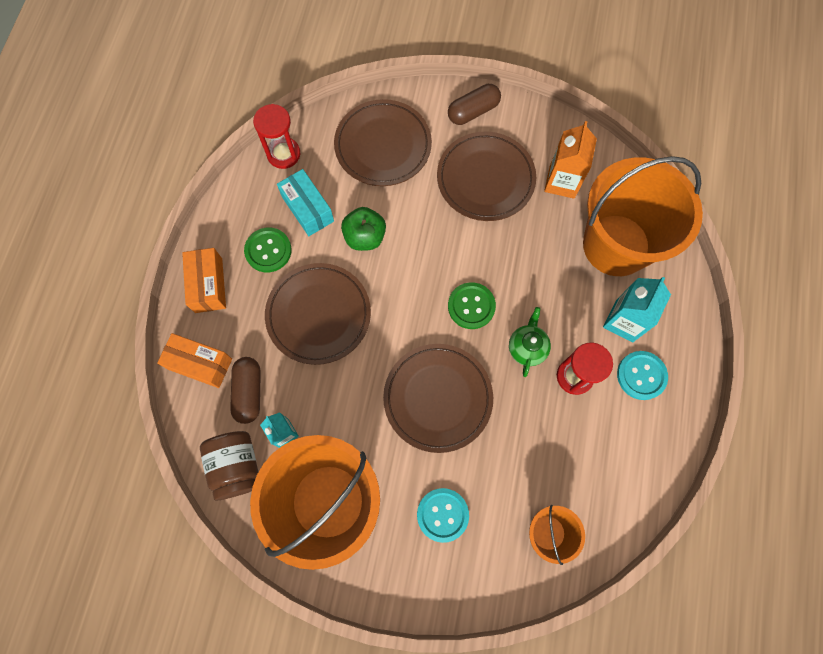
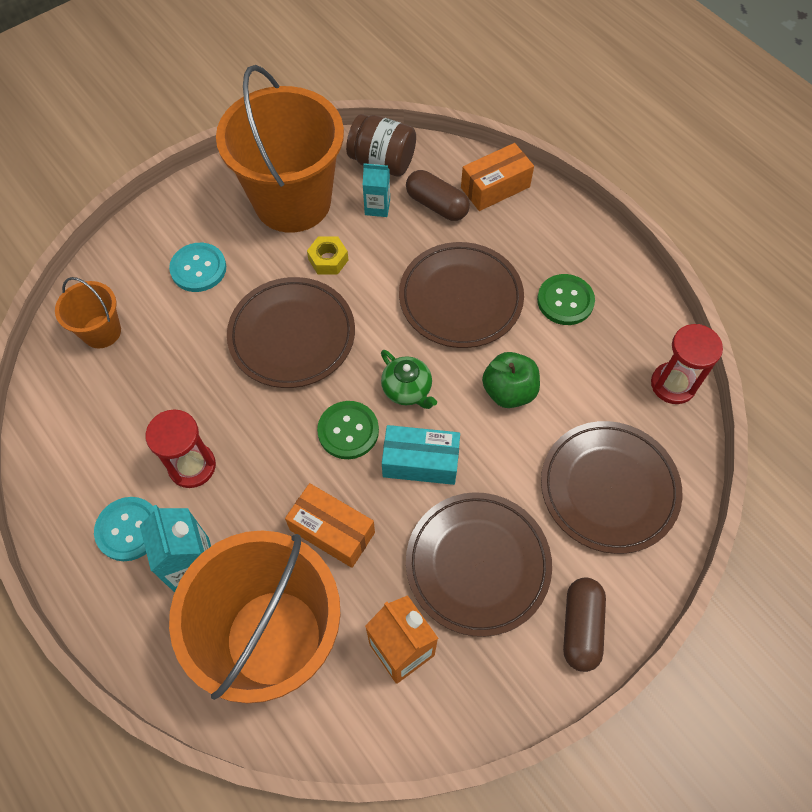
camera: 130 degrees right, 10 degrees down
orange box [182,248,226,313] -> orange box moved to [285,483,375,568]
turquoise box [277,169,334,236] -> turquoise box moved to [382,425,460,485]
green teapot [509,307,551,377] -> green teapot moved to [381,350,437,409]
none -> yellow nut [307,236,348,275]

